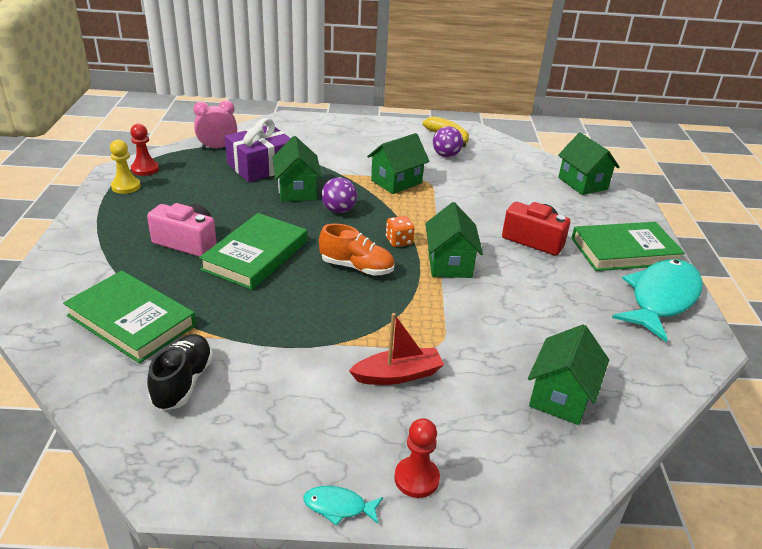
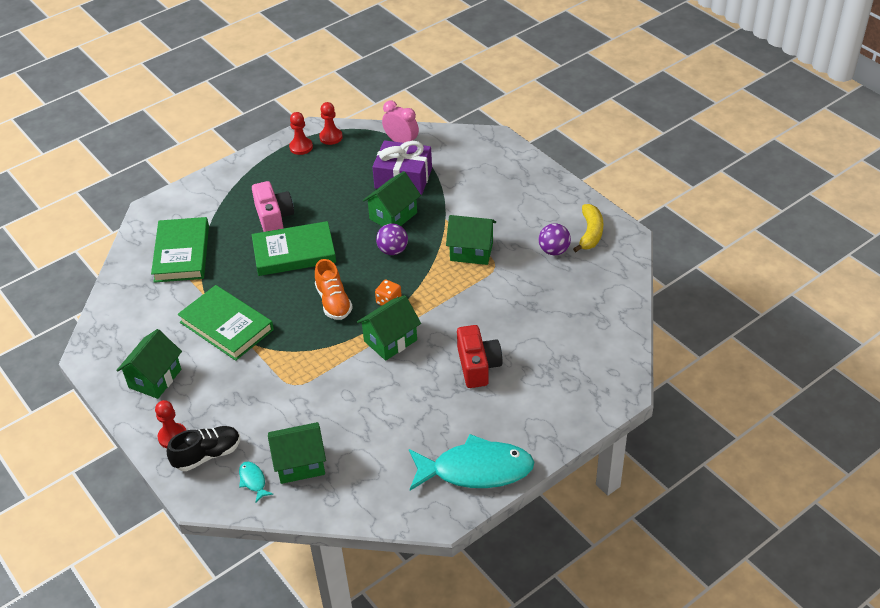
camera: 55 degrees right, 10 degrees up
yellow pawn [110,140,141,194] -> red pawn [289,112,313,155]
black shoe [147,334,213,411] -> black shoe moved to [167,426,240,471]
turquoise fish [303,486,383,526] -> turquoise fish moved to [239,461,274,503]
red boat [349,313,444,385] -> none
green house [558,133,620,195] -> green house moved to [116,329,182,399]
green book [571,222,685,271] -> green book moved to [178,285,274,361]

